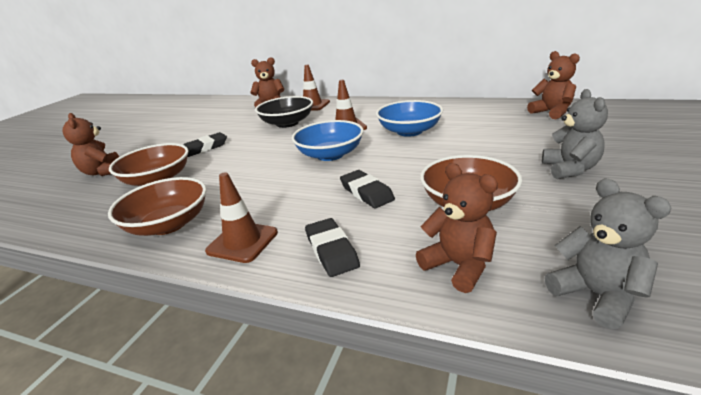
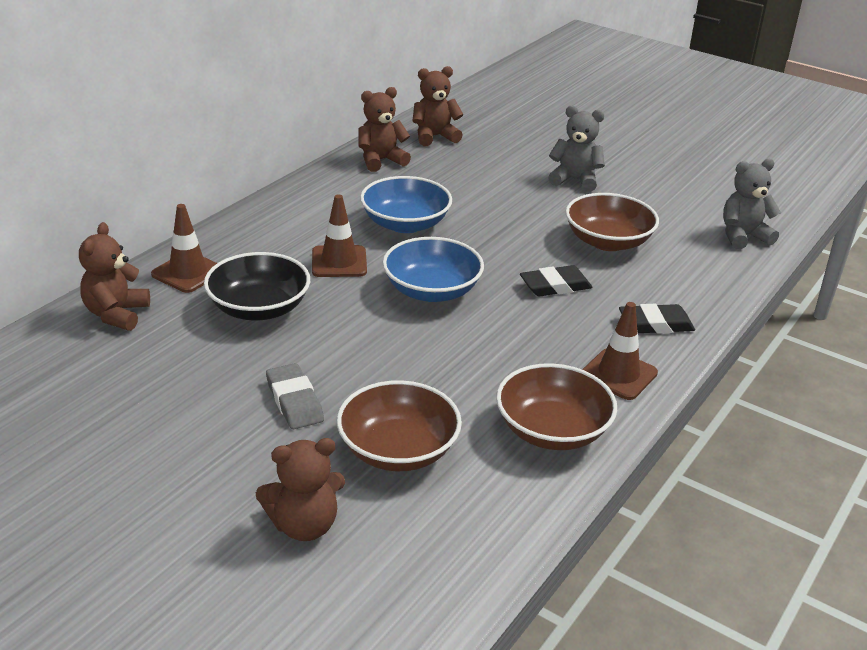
camera: 80 degrees left, 5 degrees up
black eraser [183,132,227,157] -> grey eraser [266,363,324,429]
brown teddy bear [416,163,498,293] -> brown teddy bear moved to [358,87,411,172]

